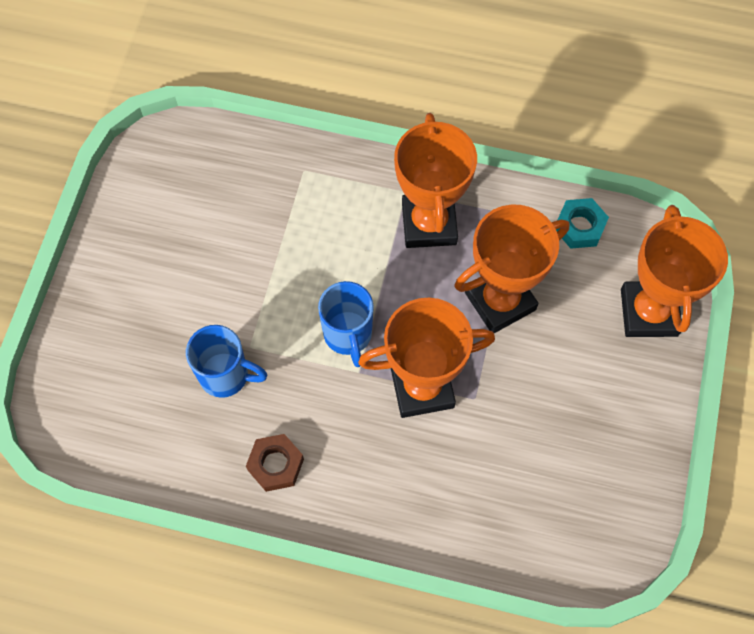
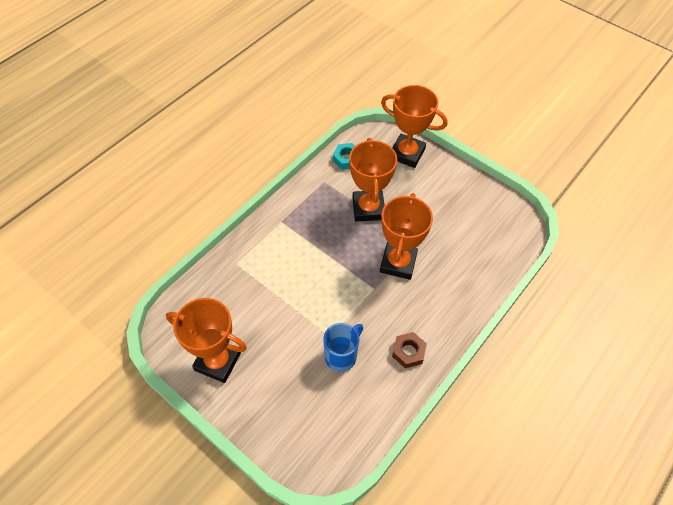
camera: 65 degrees left, 10 degrees down
blue mug [318,281,374,367] -> none
orange trophy [394,113,477,248] -> orange trophy moved to [166,298,247,383]

